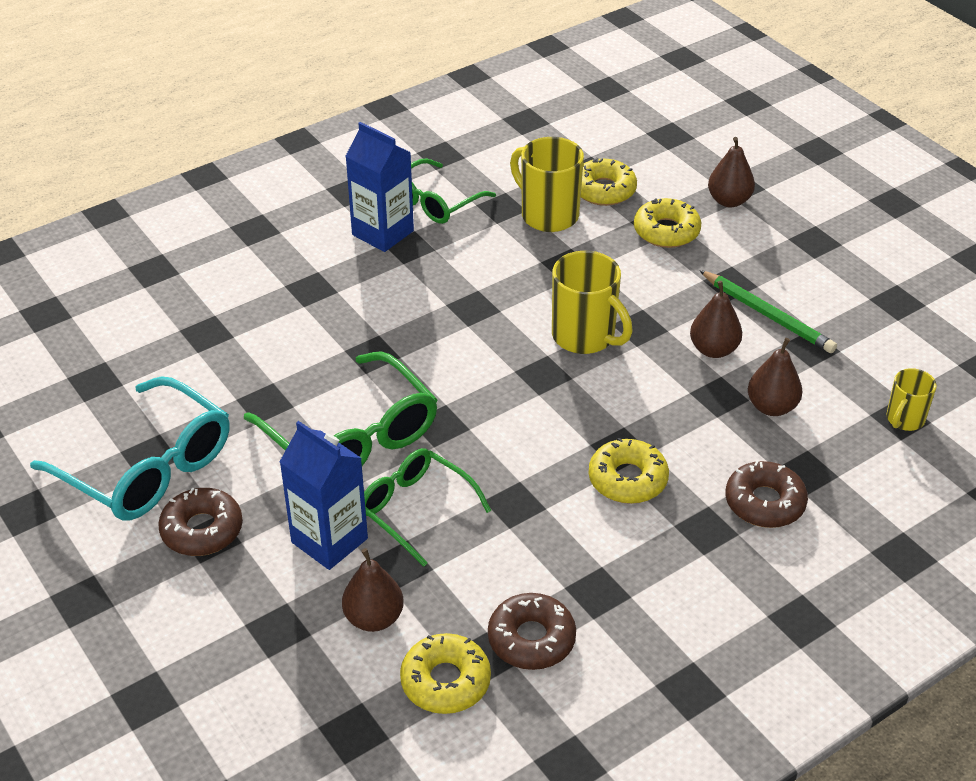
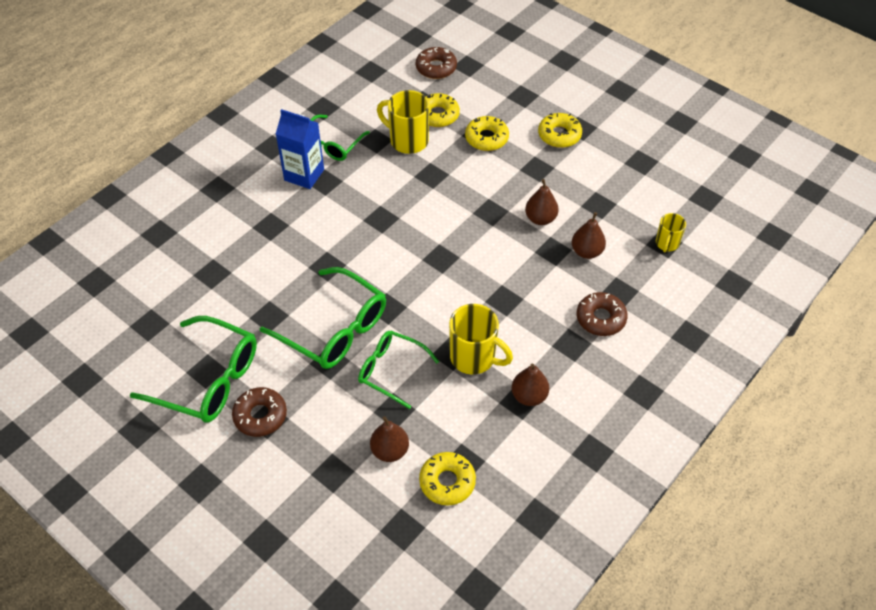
camera: 15 degrees left, 10 degrees up
turquoise glasses [30,376,230,521] -> green glasses [130,316,257,423]
blue carton [280,421,368,570] -> none
brown donut [488,593,576,670] -> brown donut moved to [416,47,457,79]
yellow mug [552,251,633,354] -> yellow mug moved to [449,304,513,375]
yellow donut [589,437,669,504] -> yellow donut moved to [538,113,582,148]
green pencil [699,270,837,353] -> none
brown pear [708,137,755,208] -> brown pear moved to [512,364,549,406]

